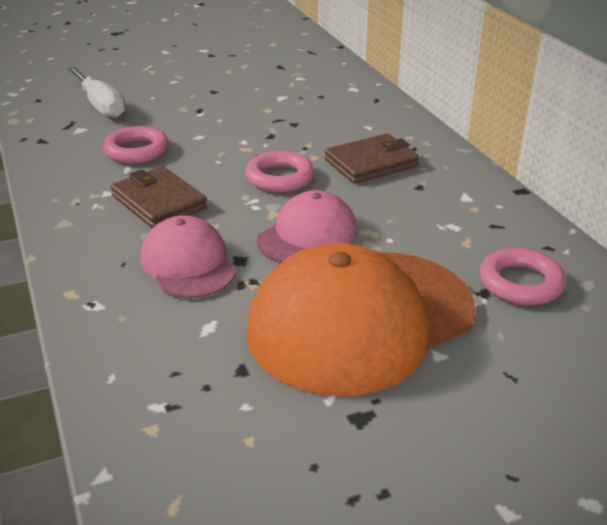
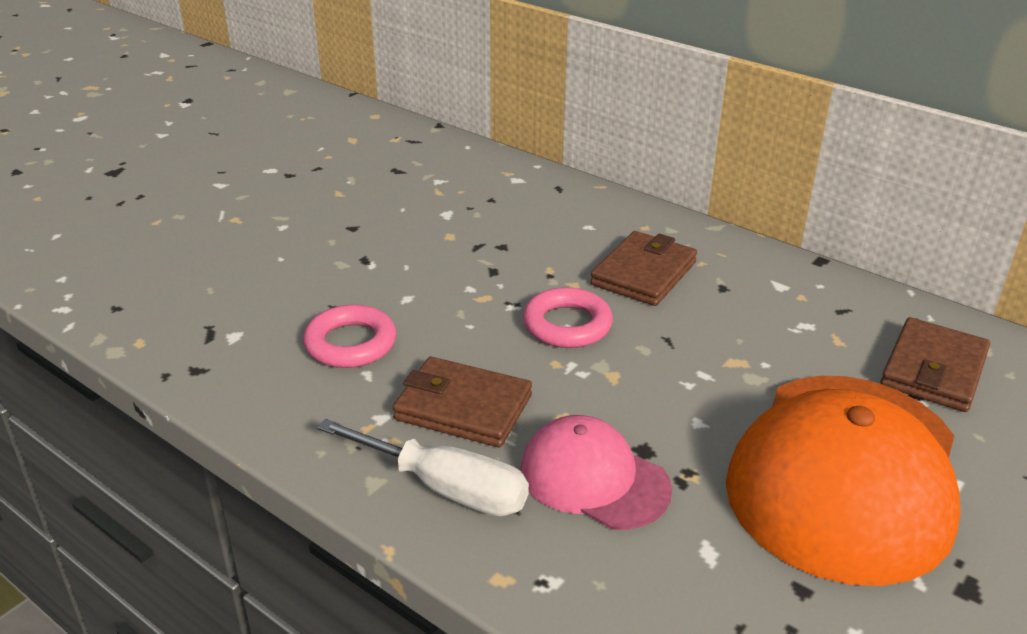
camera: 30 degrees left, 0 degrees up
white screwdriver [68,67,126,118] -> white screwdriver moved to [317,419,529,516]
pink cap [257,190,356,263] -> none
pink ring [479,248,566,305] -> brown wallet [880,317,990,412]

